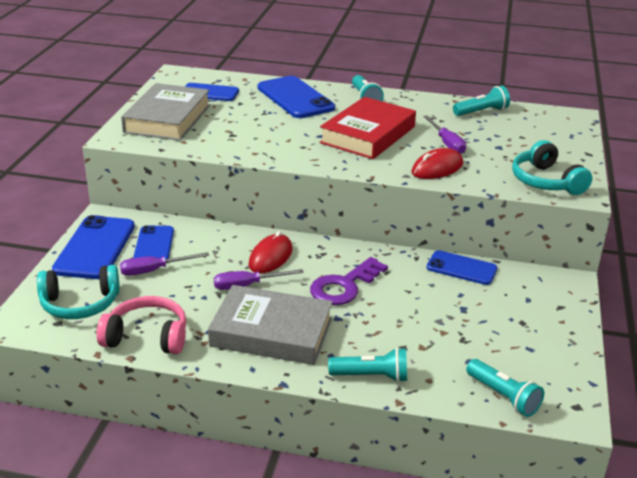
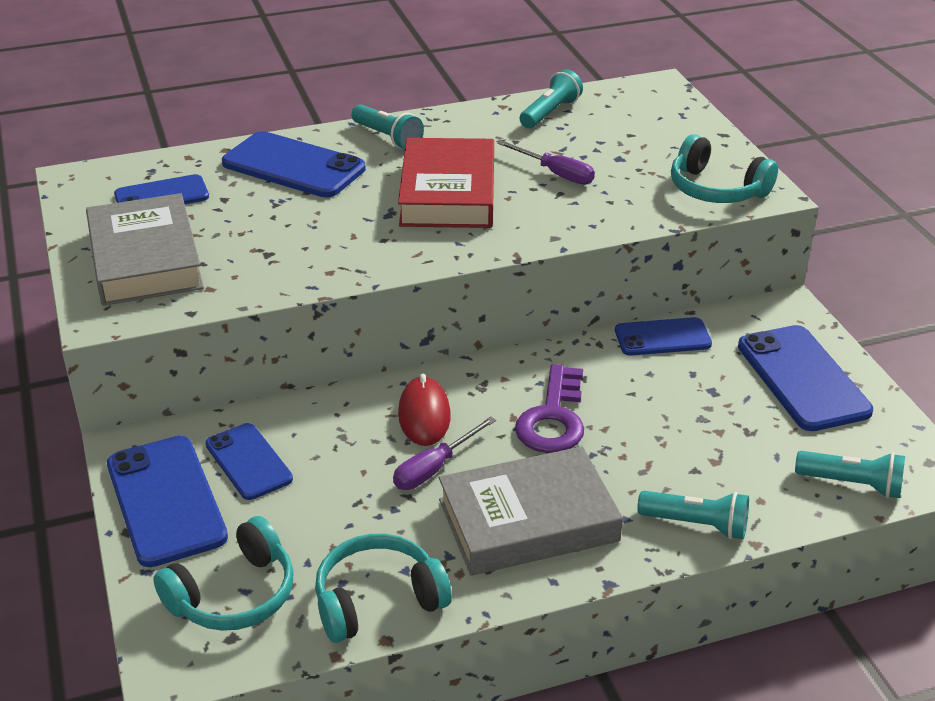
camera: 30 degrees left, 5 degrees up
pink headphones [97,296,186,354] -> turquoise headphones [315,534,452,643]
purple screwdriver [120,252,209,276] -> none
turquoise flashlight [328,348,407,382] -> turquoise flashlight turned 45 degrees clockwise [637,491,749,539]
red mouse [412,148,463,179] -> none
none -> blue phone [738,325,873,431]

